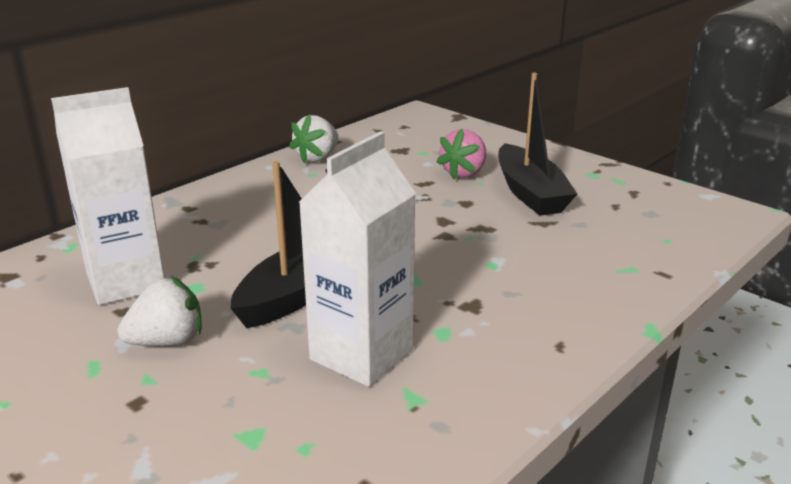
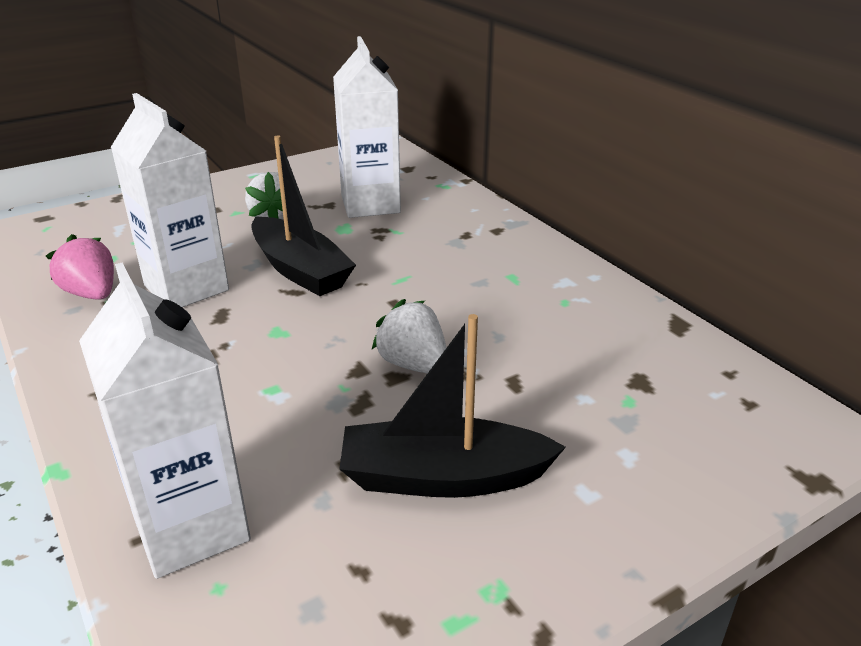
camera: 105 degrees right, 5 degrees up
white strawberry [289,115,339,164] -> white strawberry moved to [372,299,446,374]
pink strawberry [437,129,486,179] -> pink strawberry moved to [46,234,114,300]
none -> white carton [79,263,251,579]

